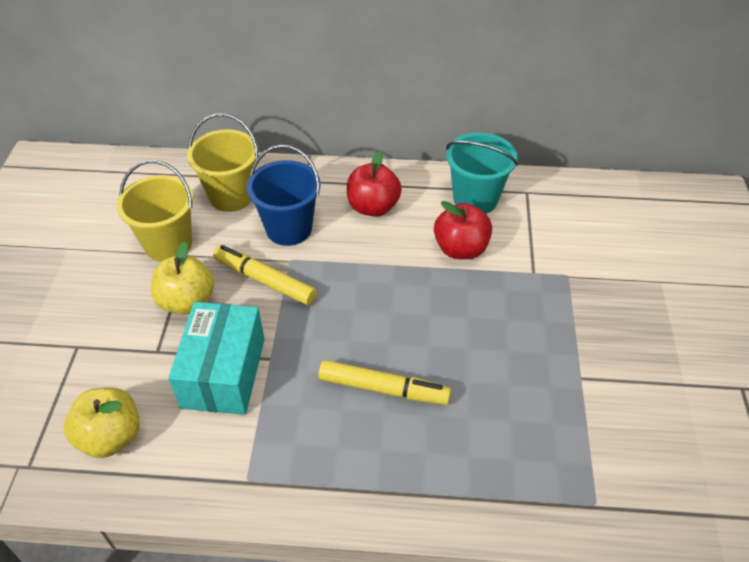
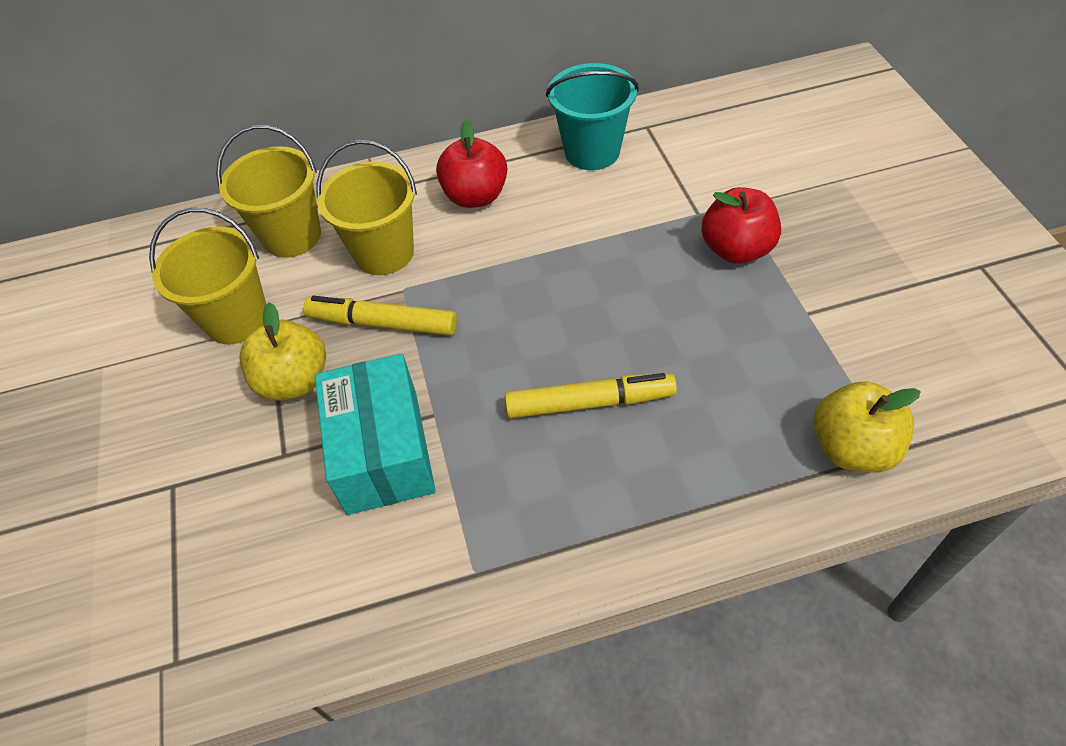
camera: 15 degrees left, 5 degrees up
yellow apple [64,387,140,458] -> yellow apple moved to [814,381,921,473]
blue bucket [247,145,321,246] -> yellow bucket [316,140,417,275]
red apple [434,201,492,259] -> red apple moved to [701,187,781,264]

